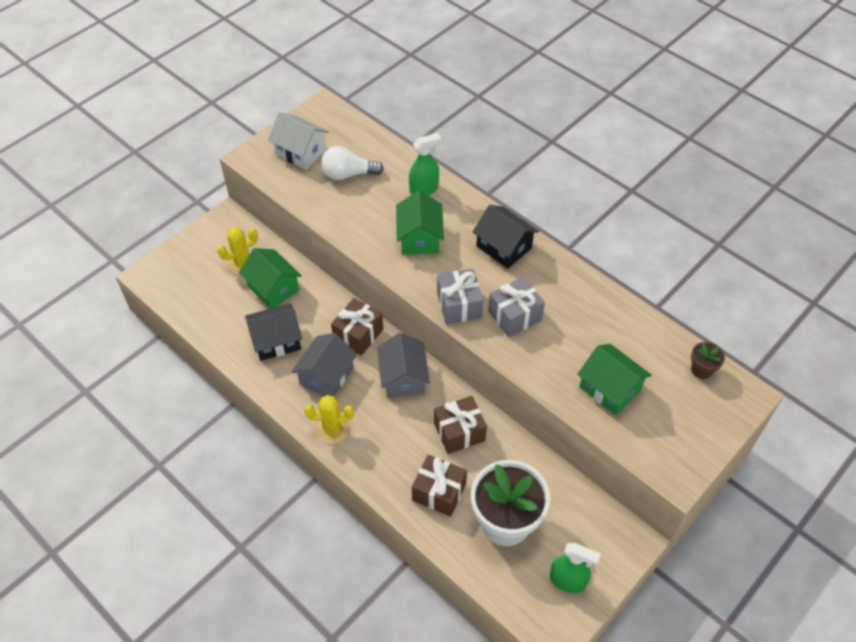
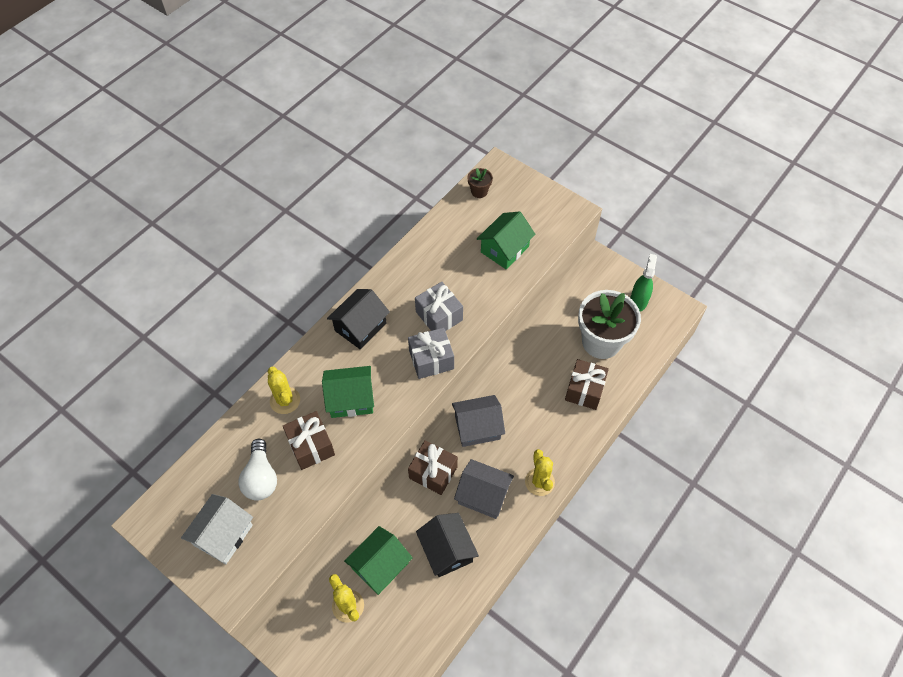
camera: 95 degrees left, 5 degrees up
green spray bottle [409,133,441,195] -> yellow cactus [268,367,300,414]
brown gift [434,396,487,454] -> brown gift moved to [283,411,335,470]

